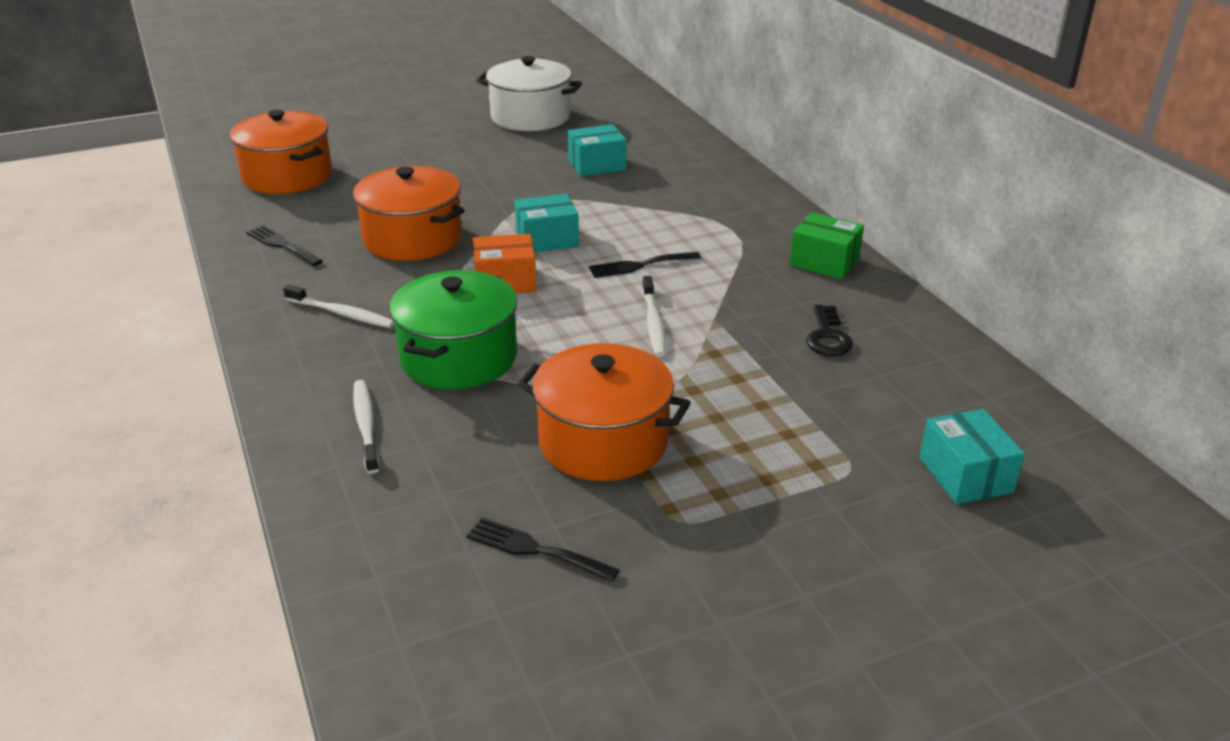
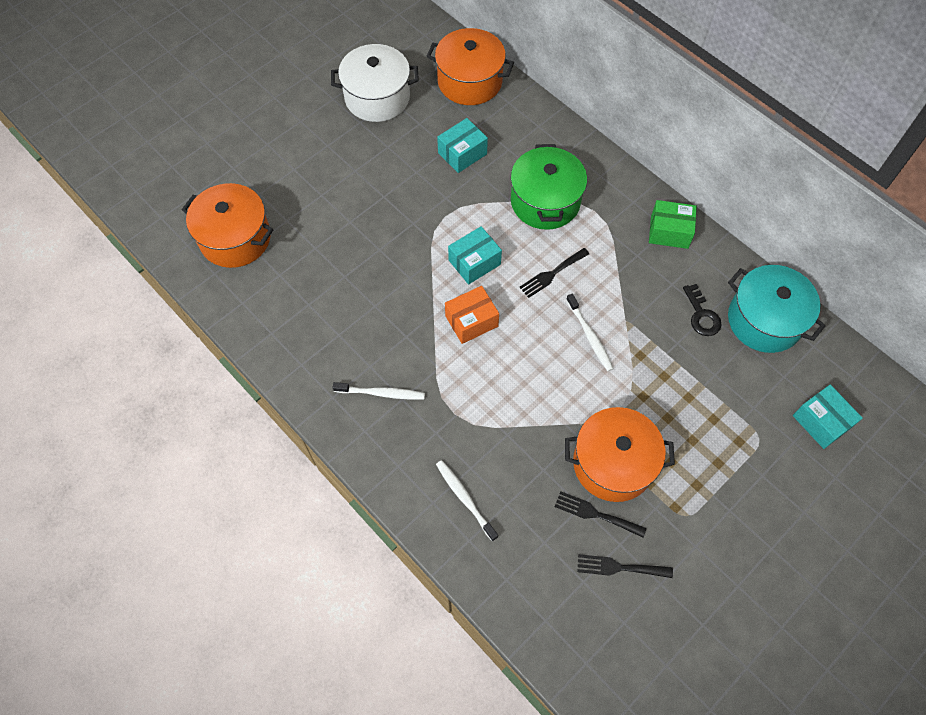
camera: 20 degrees left, 30 degrees up
black fork [246,225,323,266] -> black fork moved to [555,491,646,538]
orange pot [353,166,465,261] -> orange pot moved to [427,28,514,105]
green pot [390,270,517,390] -> green pot moved to [510,144,587,230]
none -> turquoise pot [728,265,826,353]

